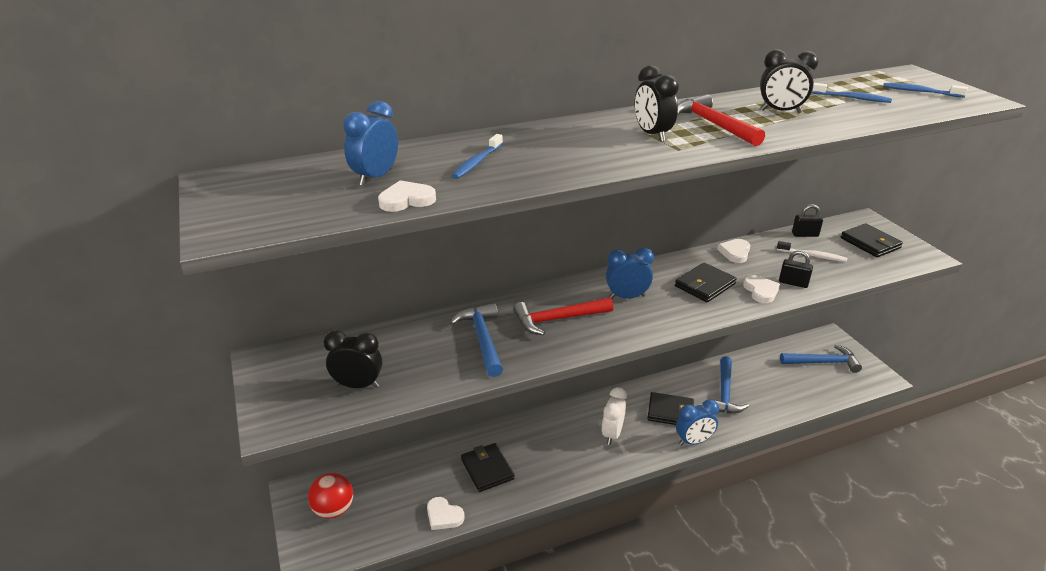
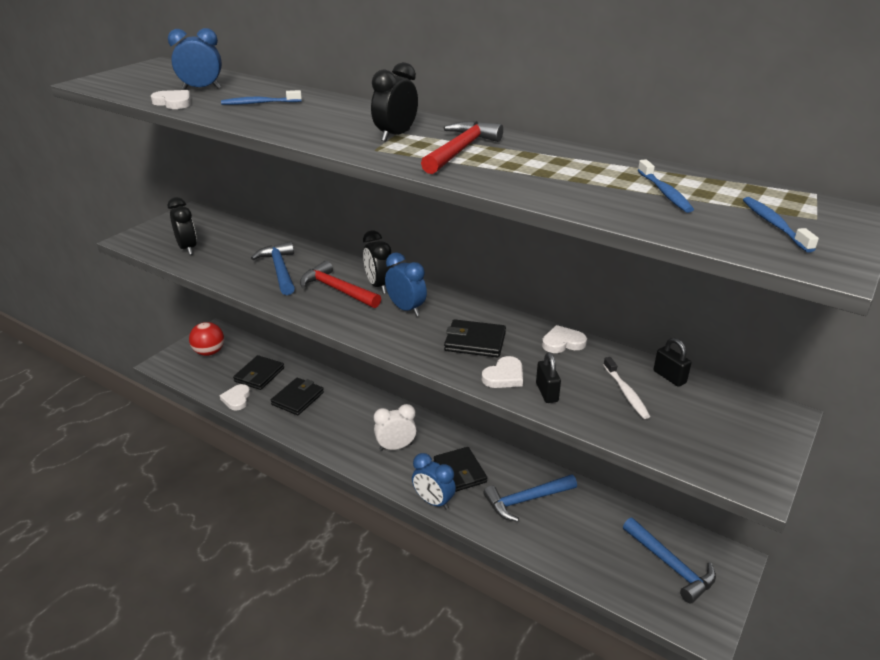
camera: 55 degrees right, 0 degrees up
blue hammer [450,303,503,377] -> blue hammer turned 60 degrees counterclockwise [251,242,295,295]
black clock [760,49,818,113] -> black clock moved to [363,231,392,294]
black wallet [841,223,903,257] -> black wallet moved to [233,355,284,390]

